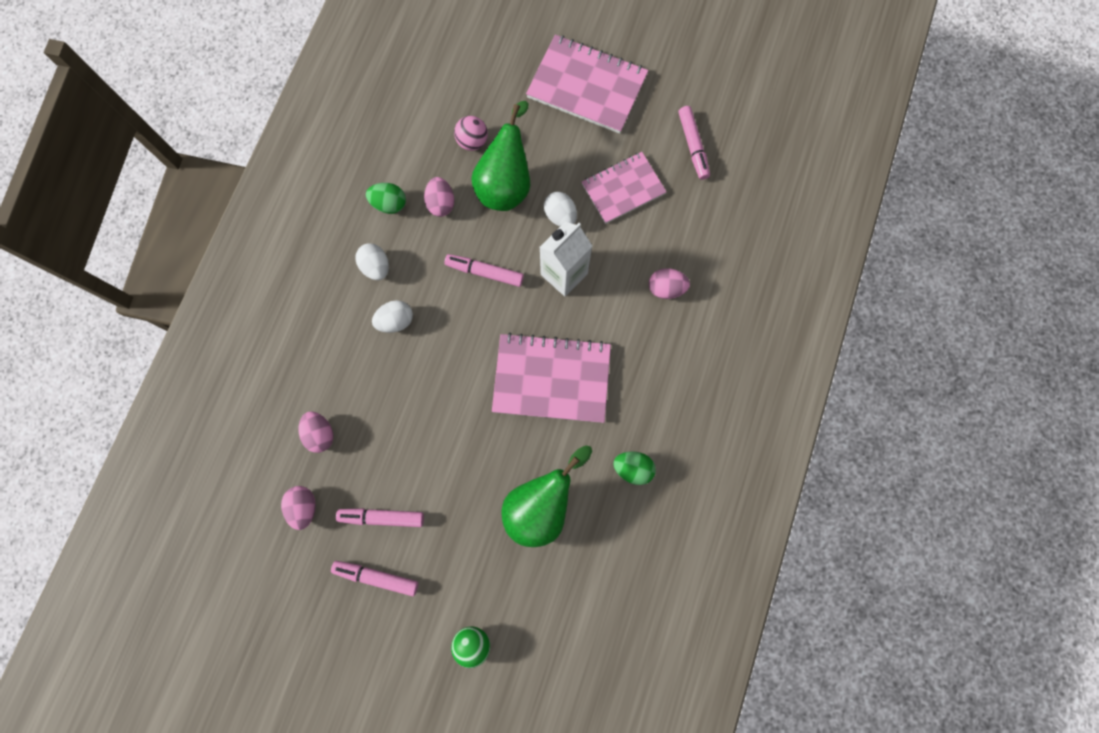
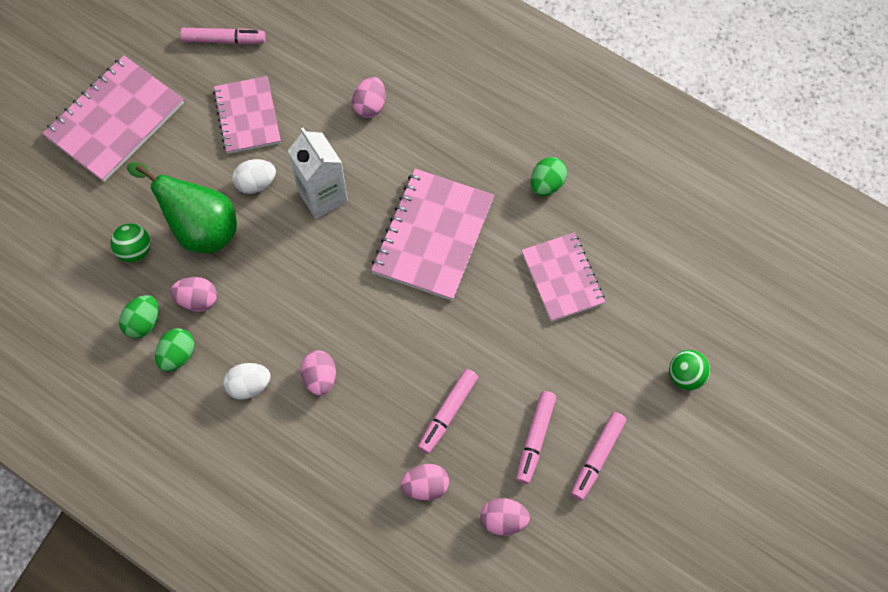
camera: 75 degrees left, 10 degrees down
white egg [372,300,413,333] -> pink egg [300,351,336,396]
pink marker [444,254,524,287] -> pink marker moved to [418,369,478,454]
pink ball [454,116,488,151] -> green ball [110,223,151,262]
green pear [502,446,592,547] -> pink notebook [521,232,605,322]
none -> green egg [119,295,159,339]

